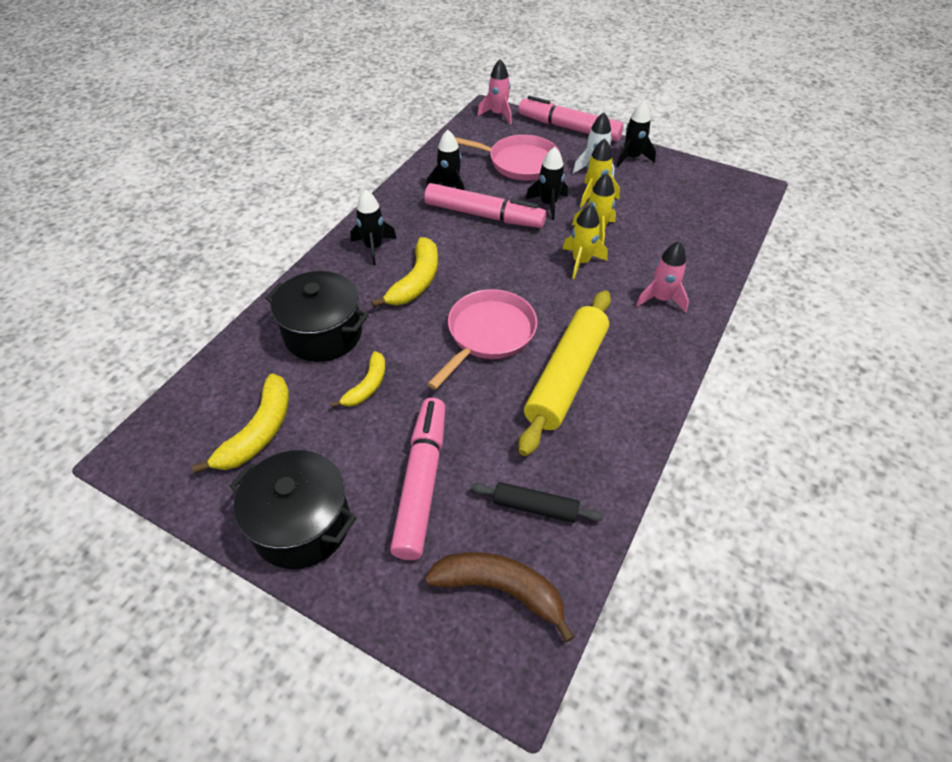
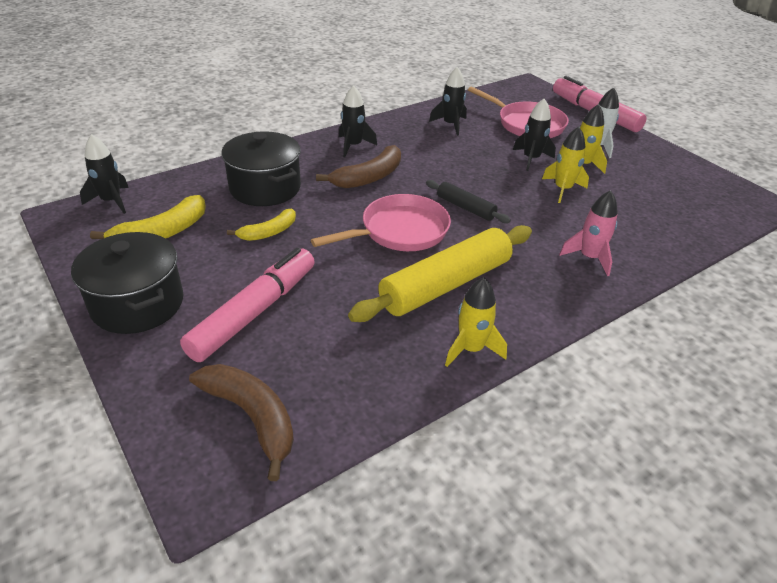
camera: 25 degrees right, 10 degrees down
yellow banana [371,237,438,308] -> brown banana [316,145,401,188]
pink marker [424,183,546,228] -> none
black rolling pin [471,482,604,523] -> black rolling pin moved to [426,180,511,223]
pink rocket [477,59,512,124] -> none
yellow rocket [563,204,608,279] -> yellow rocket moved to [445,277,507,367]
black rocket [617,101,656,167] -> black rocket moved to [80,134,129,214]

